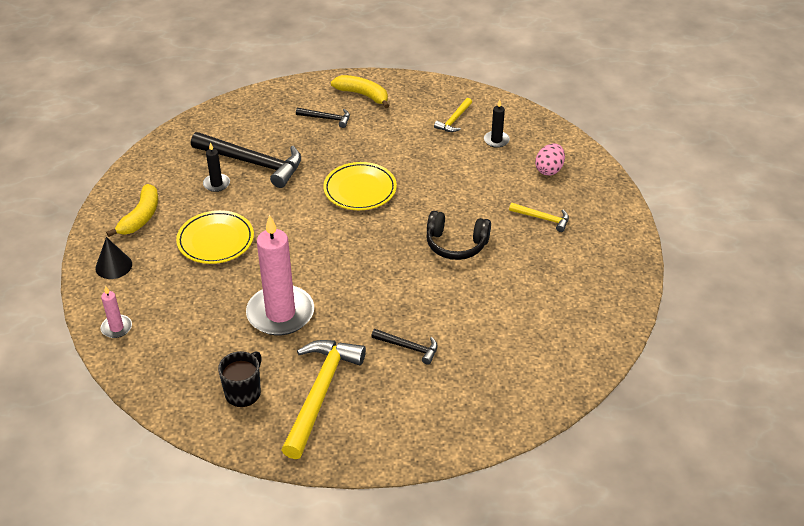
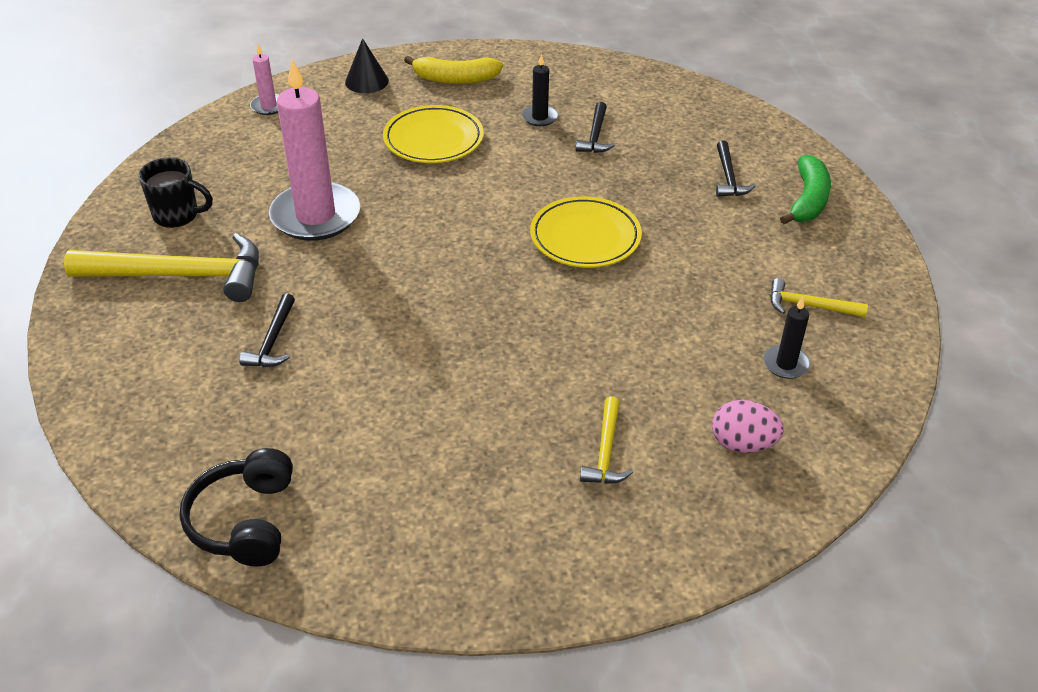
camera: 75 degrees right, 0 degrees up
black hammer [191,132,301,188] -> black hammer [576,102,615,153], size x0.49
yellow banana [331,75,389,108] -> green banana [780,155,831,224]
black headphones [426,211,491,260] -> black headphones moved to [180,448,293,566]

